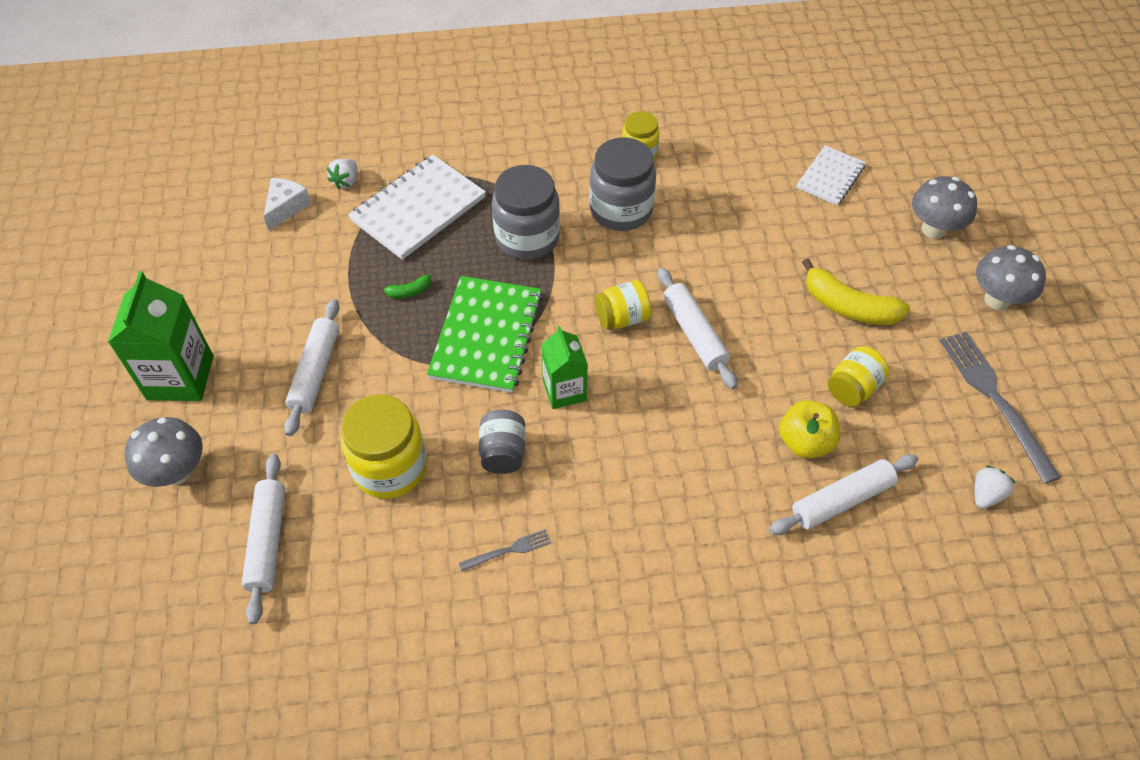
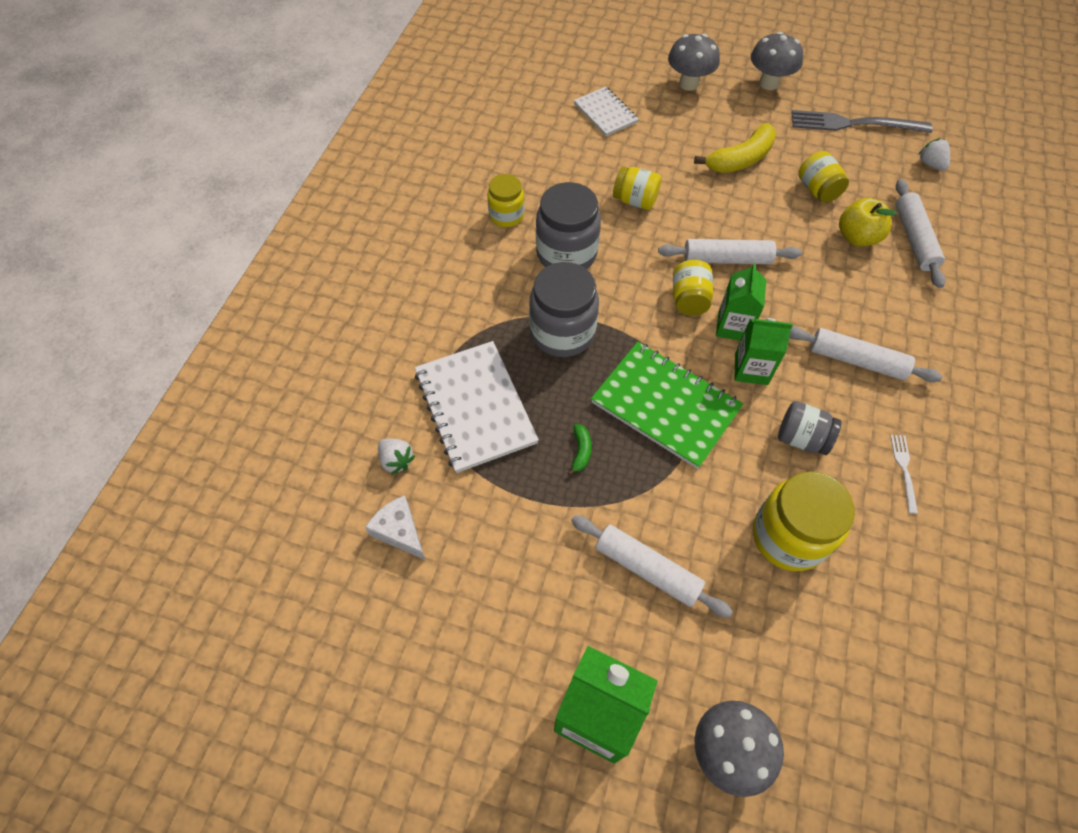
camera: 65 degrees left, 5 degrees up
white rolling pin [242,454,285,624] -> white rolling pin moved to [789,326,942,382]
grey fork [459,529,551,571] -> white fork [890,435,918,514]
none -> yellow jar [613,166,661,210]
none -> green carton [716,263,766,341]

